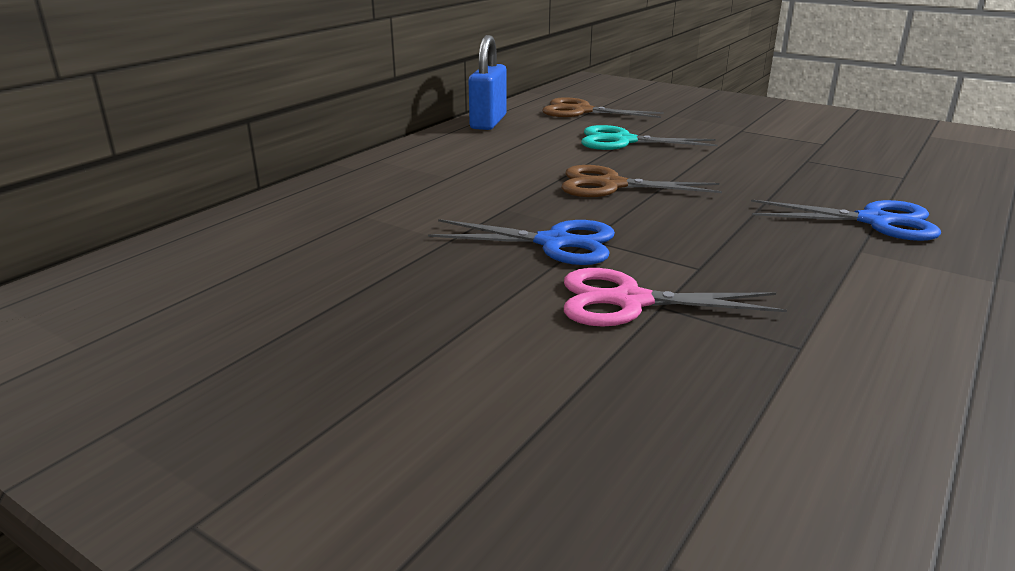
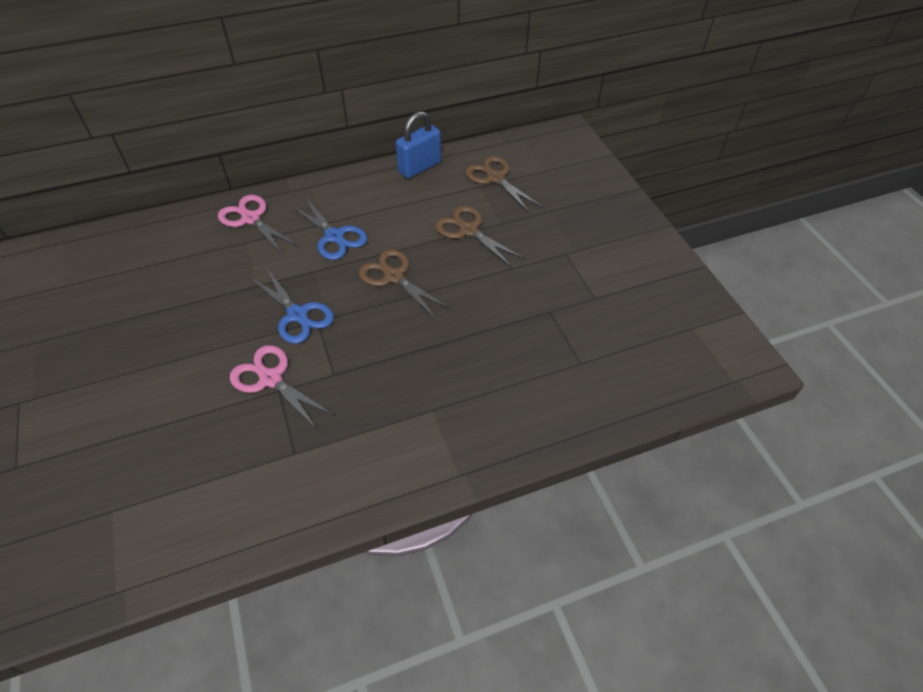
camera: 35 degrees right, 25 degrees up
turquoise scissors [581,125,718,150] -> brown scissors [435,206,525,267]
blue scissors [751,199,941,241] -> blue scissors moved to [290,197,368,260]
none -> pink scissors [218,195,298,255]

